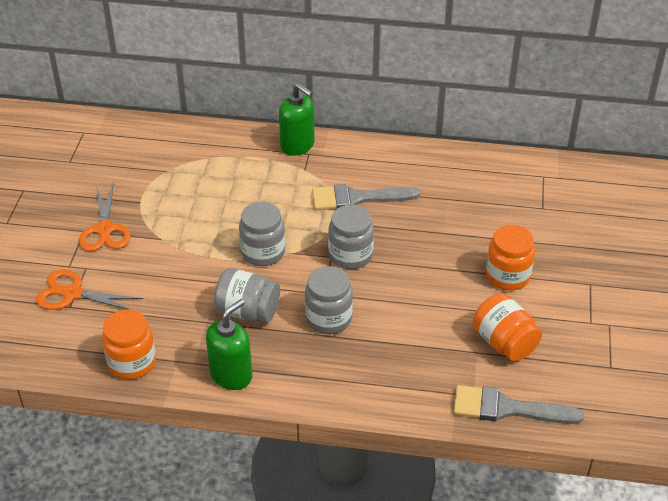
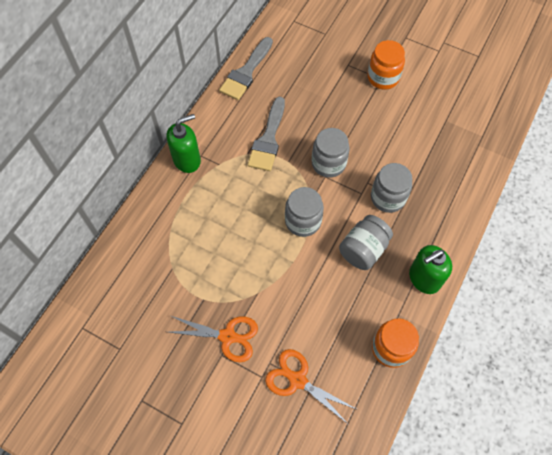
camera: 70 degrees left, 20 degrees up
orange scissors [36,270,143,310] -> orange scissors turned 90 degrees clockwise [265,349,358,425]
green soap dispenser [206,299,253,390] -> green soap dispenser turned 90 degrees counterclockwise [409,245,452,294]
grey brush [454,385,584,424] -> grey brush moved to [219,37,273,100]
orange jar [473,293,542,362] -> none

